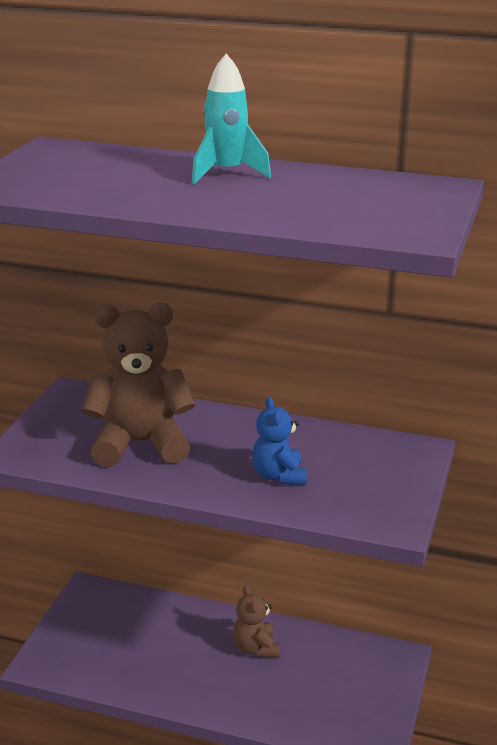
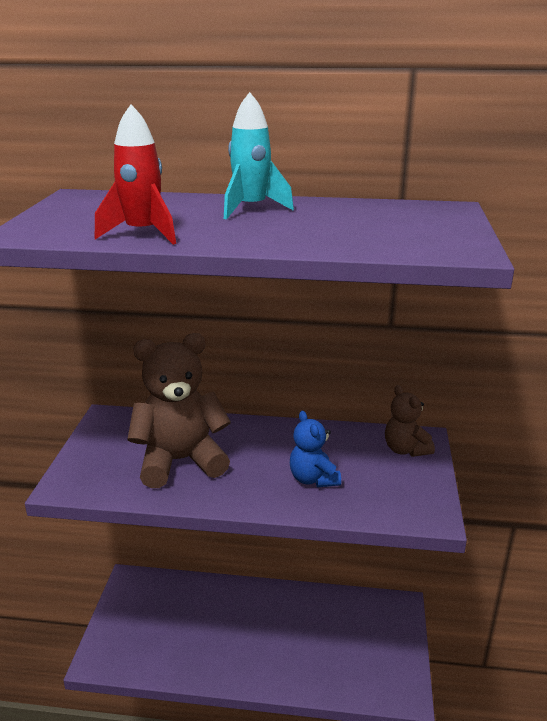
camera: 10 degrees left, 0 degrees up
brown teddy bear [233,585,280,658] -> brown teddy bear moved to [385,385,435,457]
none -> red rocket [95,105,176,245]

